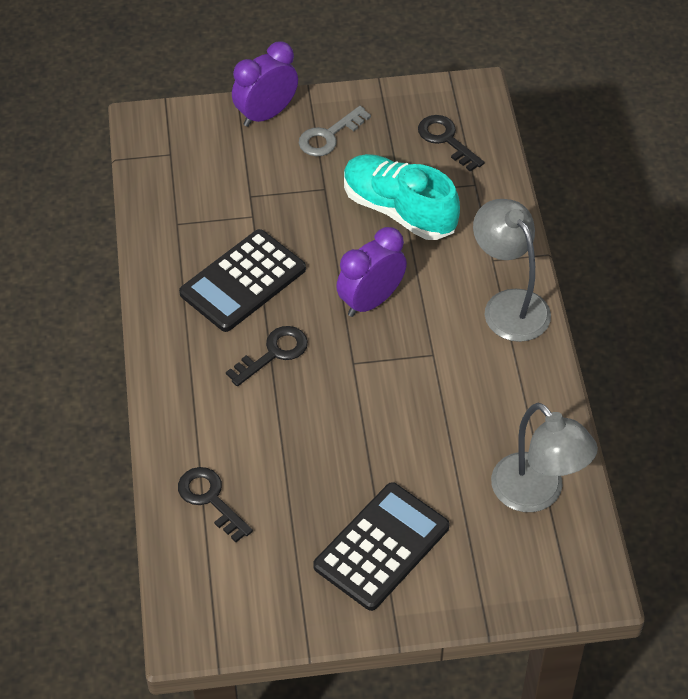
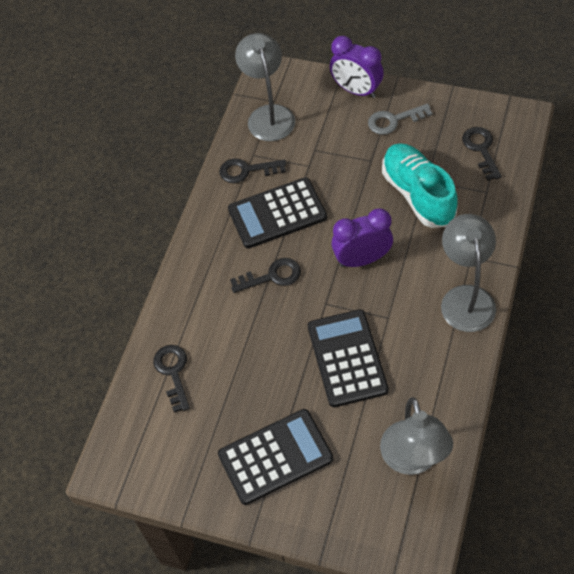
camera: 30 degrees right, 5 degrees up
purple clock [232,42,298,127] -> purple clock turned 135 degrees counterclockwise [330,36,384,98]
none -> black key [219,158,286,183]
none -> grey lamp [235,33,295,141]
none -> black calculator [308,309,389,407]

